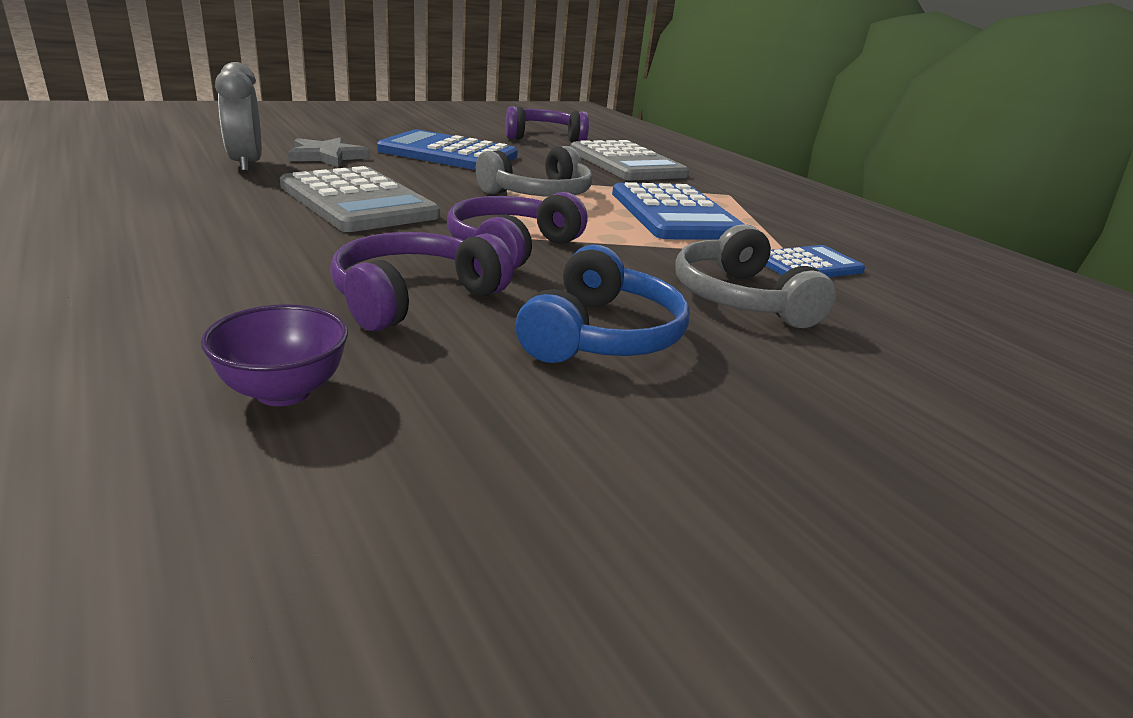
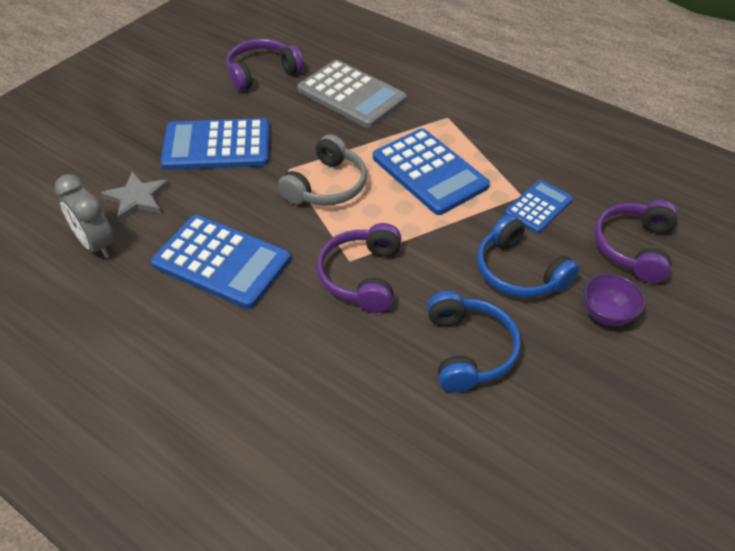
camera: 20 degrees left, 20 degrees up
purple bowl [201,304,348,406] -> purple bowl moved to [583,274,645,326]
grey calculator [280,166,440,232] -> blue calculator [151,215,291,309]
purple headphones [330,232,514,331] -> purple headphones moved to [594,200,678,283]
grey headphones [675,224,836,328] -> blue headphones [477,214,580,298]

